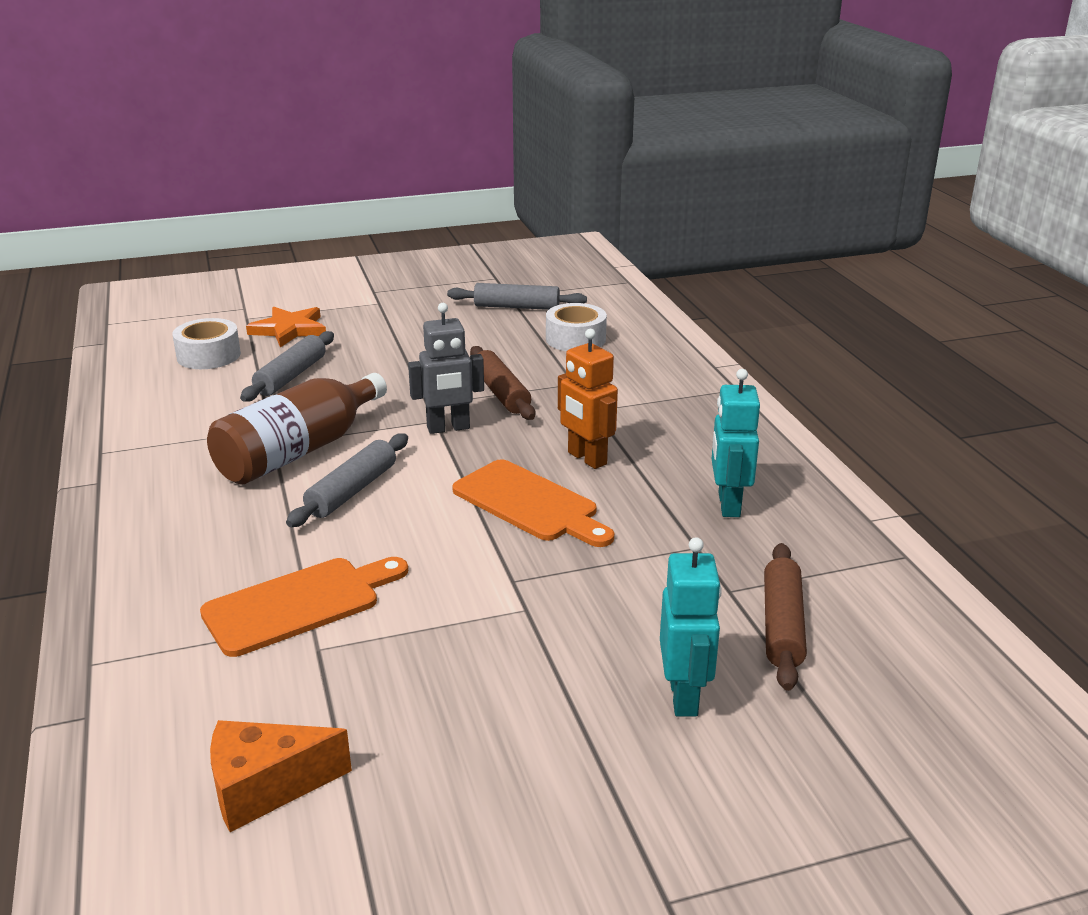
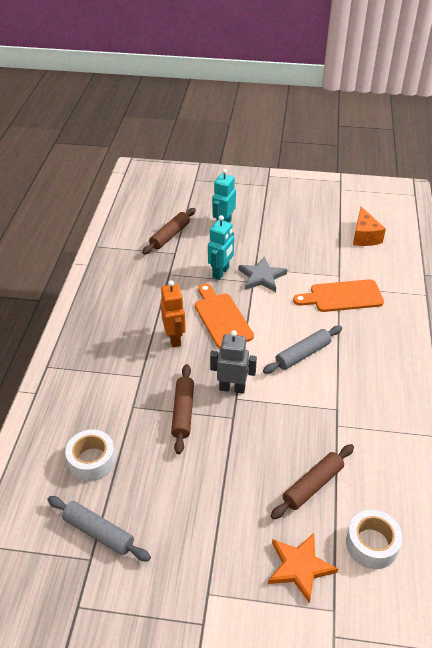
camera: 155 degrees left, 15 degrees up
brown bottle [207,373,387,485] -> none
orange cheese [210,720,352,832] -> orange cheese turned 75 degrees clockwise [353,207,386,246]
grey rolling pin [240,331,334,402] -> brown rolling pin [271,444,354,520]
turquoise robot [712,369,760,517] -> turquoise robot moved to [208,215,234,280]
none -> grey star [239,257,287,292]

